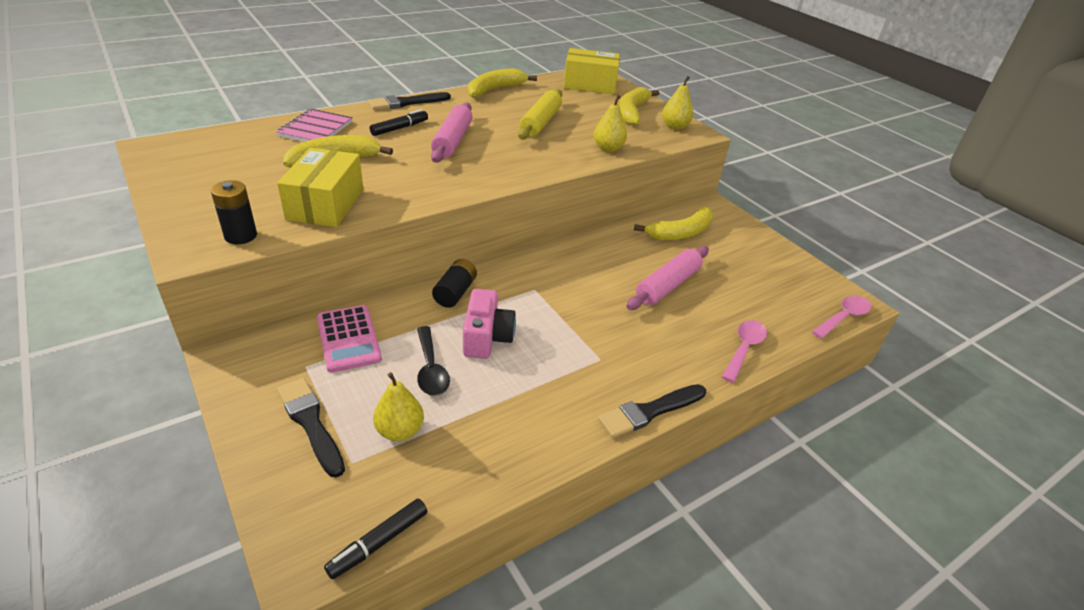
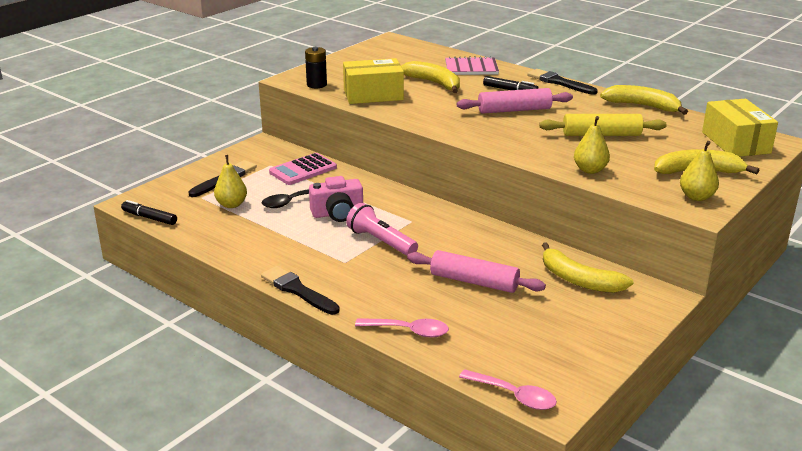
camera: 75 degrees right, 10 degrees down
black battery [432,259,477,308] -> none
none -> pink flashlight [346,203,418,256]

